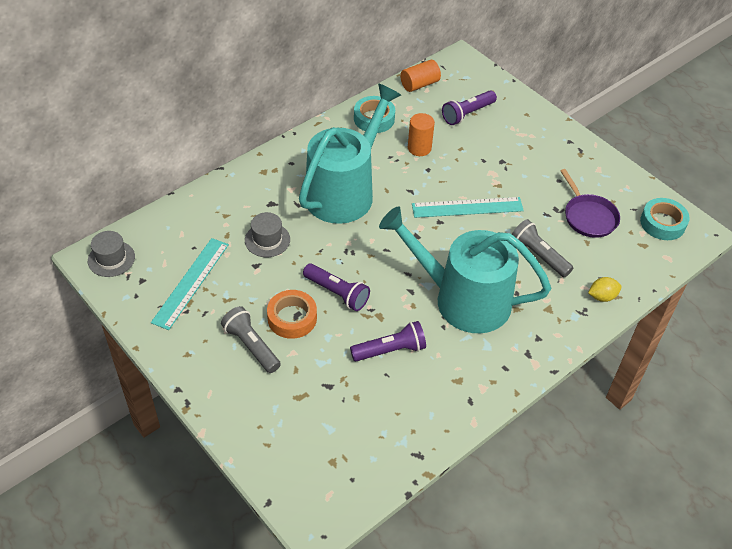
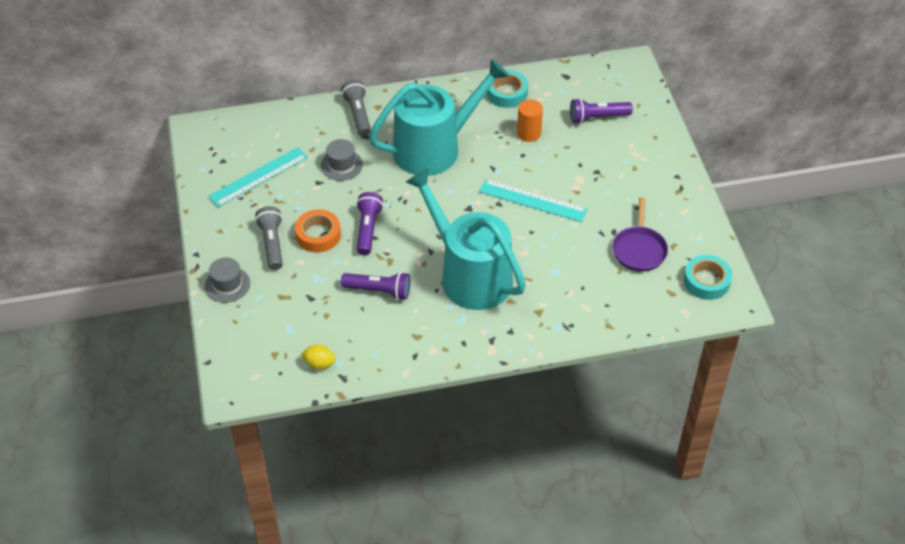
camera: 30 degrees right, 0 degrees up
grey hat [88,231,135,277] -> grey hat moved to [205,258,250,303]
purple flashlight [303,264,370,311] -> purple flashlight turned 150 degrees counterclockwise [356,192,383,256]
orange cylinder [400,60,441,92] -> none
grey flashlight [512,219,573,277] -> grey flashlight moved to [341,80,371,136]
yellow lemon [588,277,622,302] -> yellow lemon moved to [301,344,336,370]

